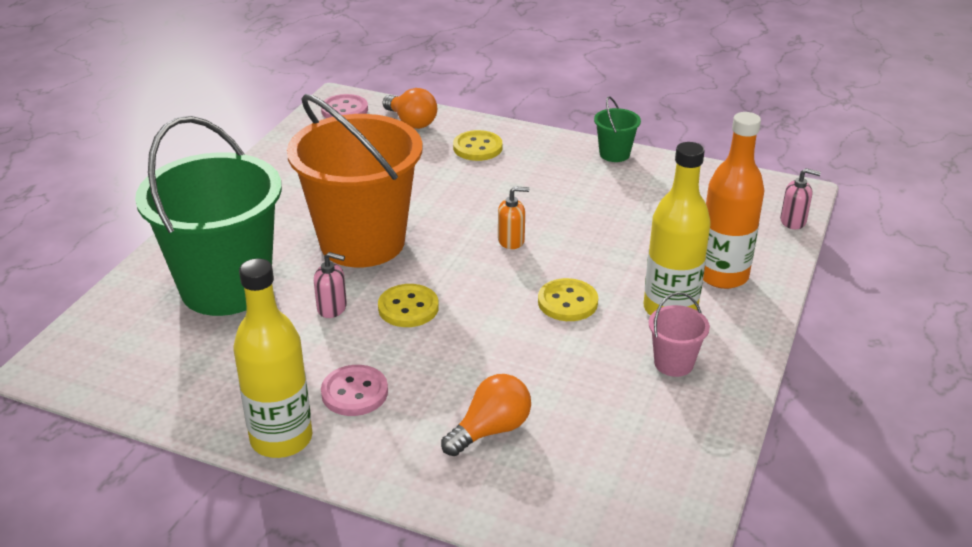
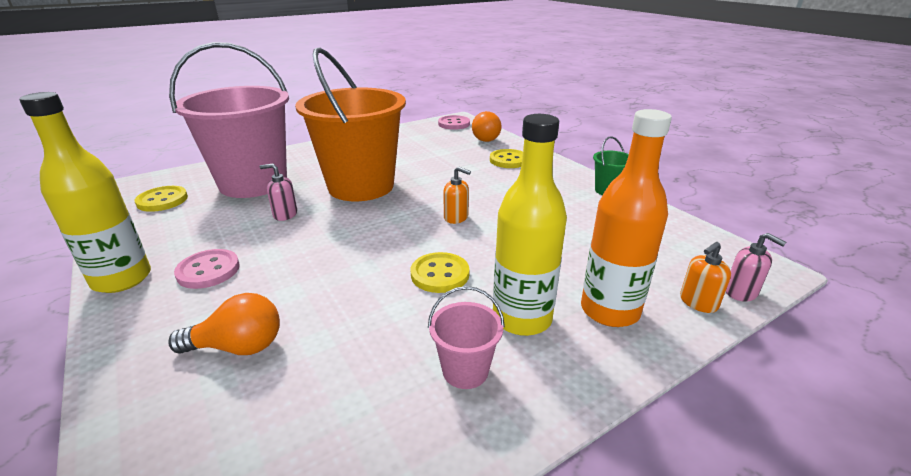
camera: 35 degrees right, 5 degrees down
green bucket [135,116,282,316] -> pink bucket [169,42,289,198]
pink soap dispenser [314,252,347,318] -> pink soap dispenser turned 135 degrees clockwise [260,164,297,221]
yellow button [378,284,439,327] -> yellow button moved to [135,186,188,212]
none -> orange soap dispenser [680,242,731,313]

